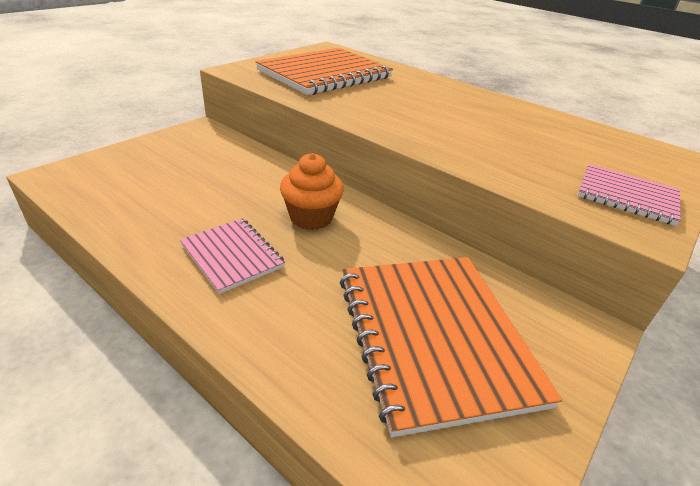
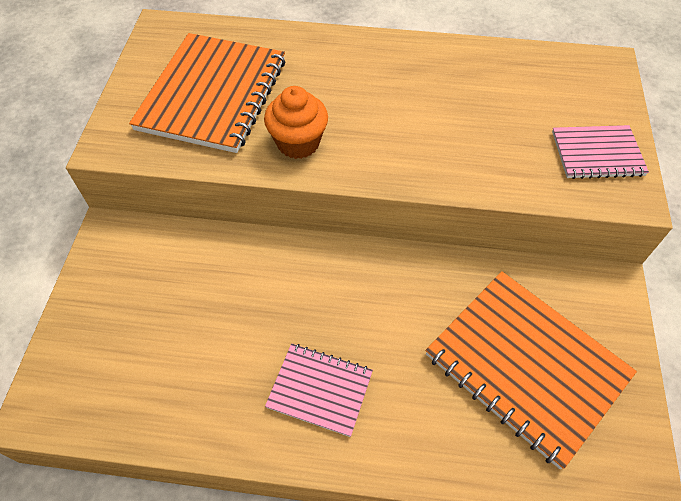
camera: 30 degrees left, 20 degrees up
orange cupcake [280,153,344,230] -> orange cupcake moved to [264,86,328,159]

